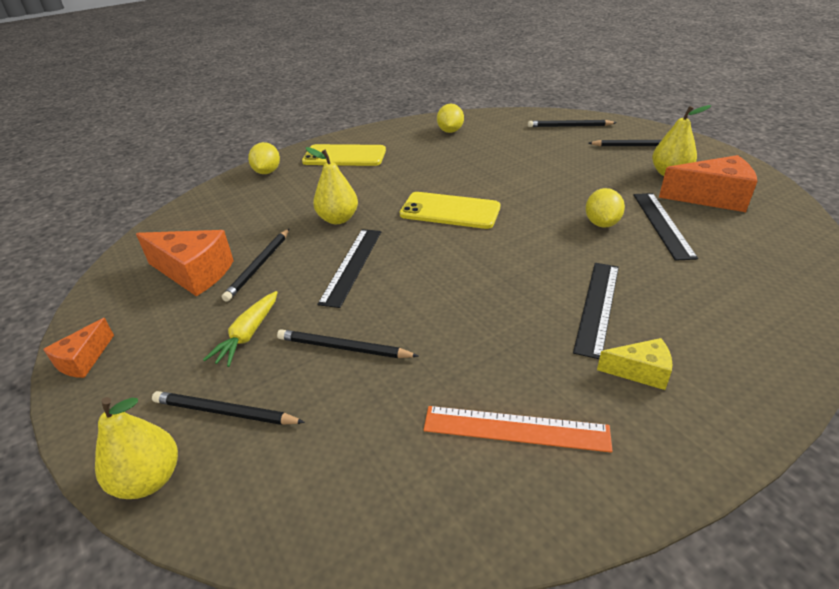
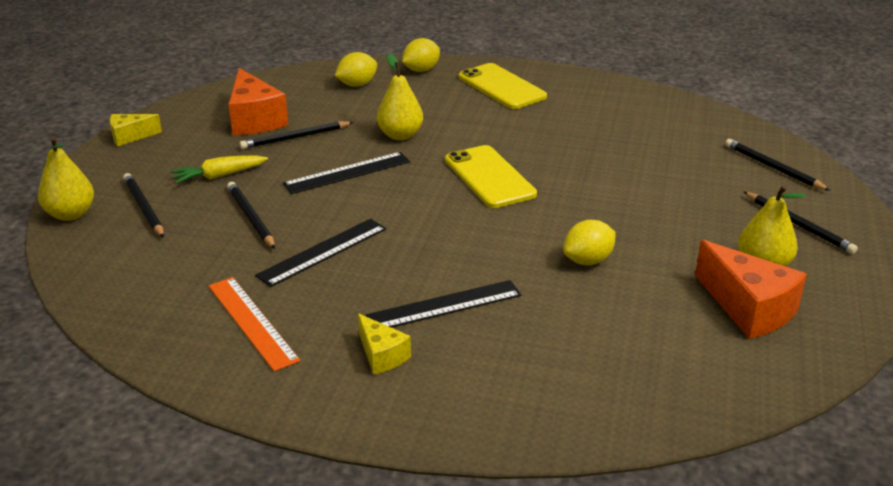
camera: 45 degrees right, 5 degrees down
orange cheese [43,318,114,378] -> yellow cheese [110,114,162,146]
yellow lemon [437,104,464,133] -> yellow lemon moved to [335,52,377,87]
black ruler [633,193,698,261] -> black ruler moved to [255,219,386,287]

